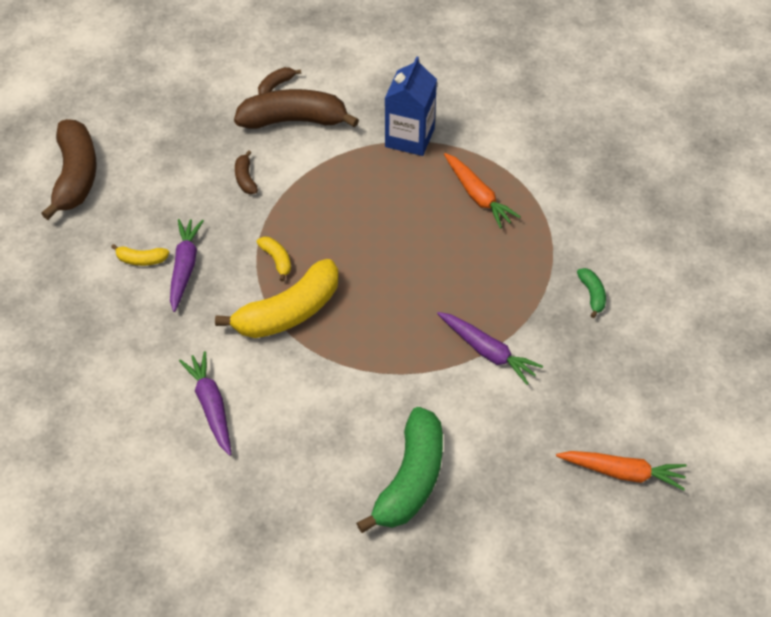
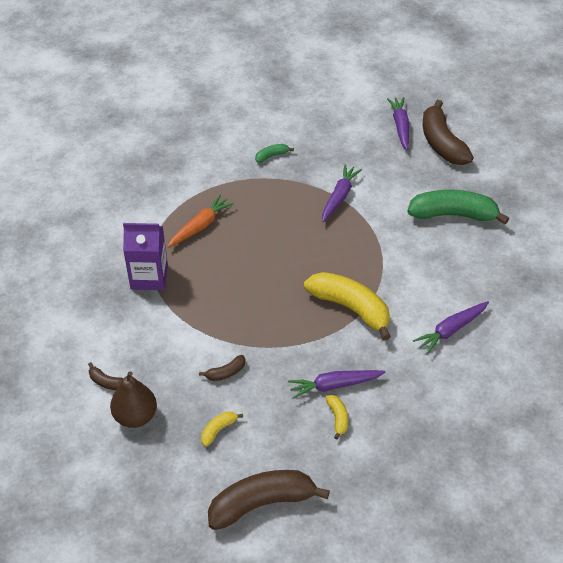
camera: 105 degrees left, 5 degrees down
brown banana [234,89,359,129] -> brown banana moved to [423,100,474,165]
yellow banana [257,237,291,281] -> yellow banana moved to [201,411,243,446]
blue carton [385,56,437,156] -> purple carton [123,223,168,290]
orange carrot [556,451,687,490] -> purple carrot [387,97,409,150]
none -> brown pear [110,371,157,428]

